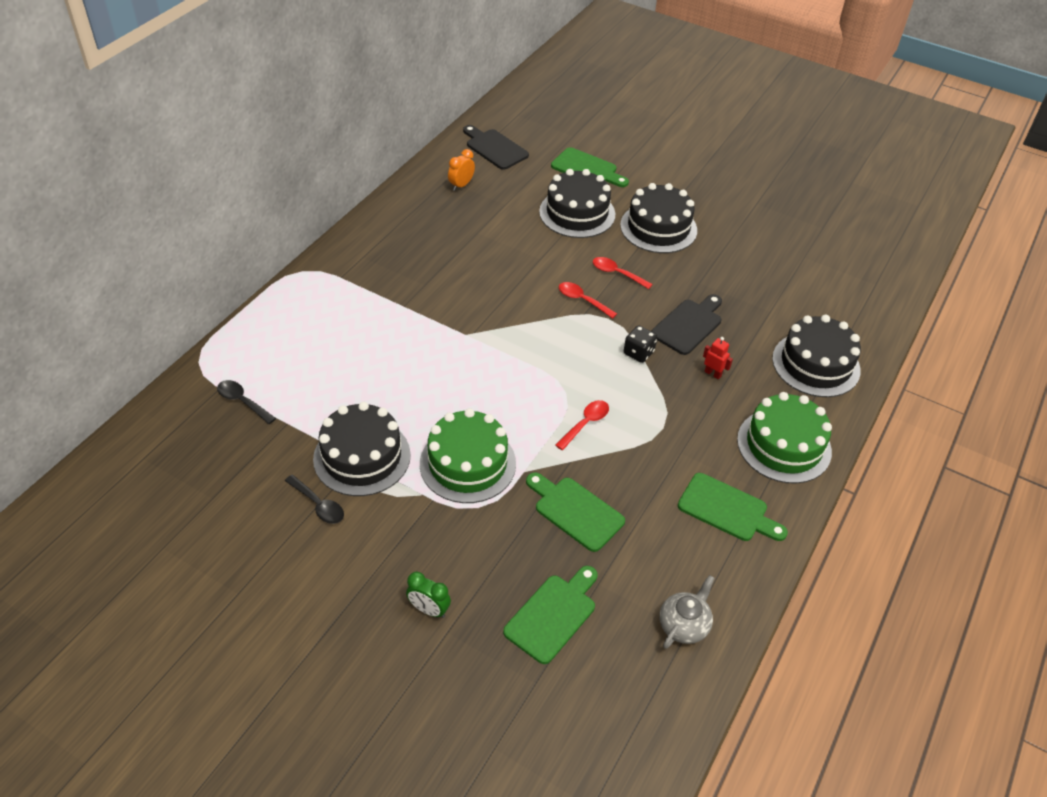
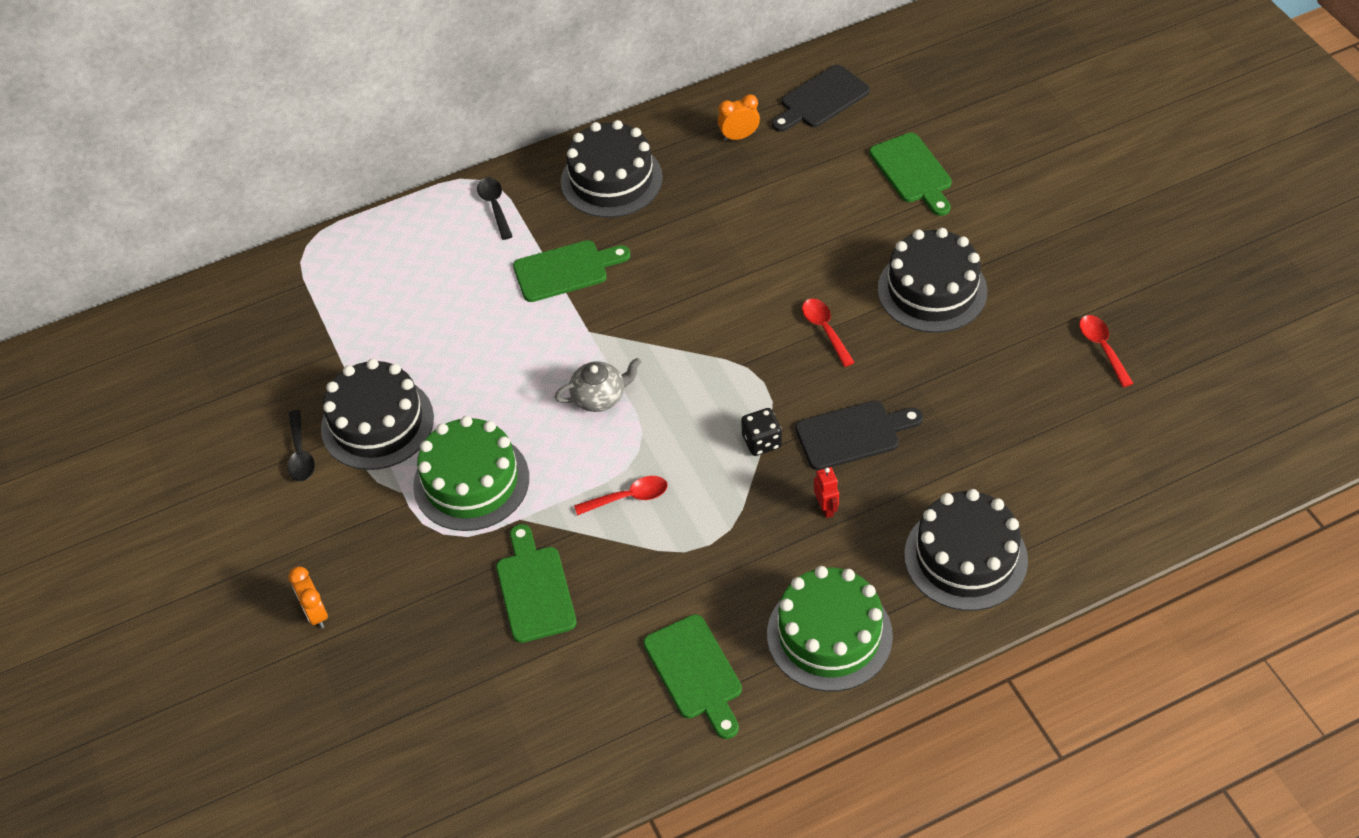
camera: 40 degrees right, 5 degrees up
black spoon [217,380,276,424] -> black spoon moved to [477,177,513,240]
green clock [406,572,451,618] -> orange clock [288,567,328,628]
black cutting board [463,125,529,170] -> black cutting board turned 120 degrees counterclockwise [772,65,870,132]
green cutting board [503,566,598,664] -> green cutting board moved to [513,240,630,302]
black cake [539,169,615,238] -> black cake moved to [561,120,663,218]
red spoon [559,282,617,319] -> red spoon moved to [1079,315,1133,387]
grey teapot [660,575,715,649] -> grey teapot moved to [555,358,641,412]

